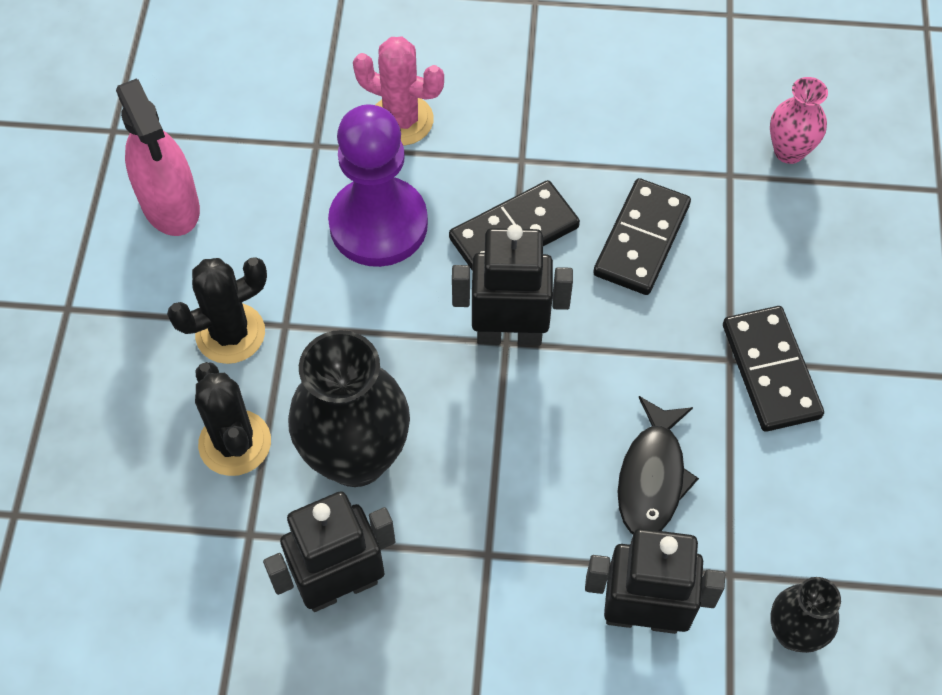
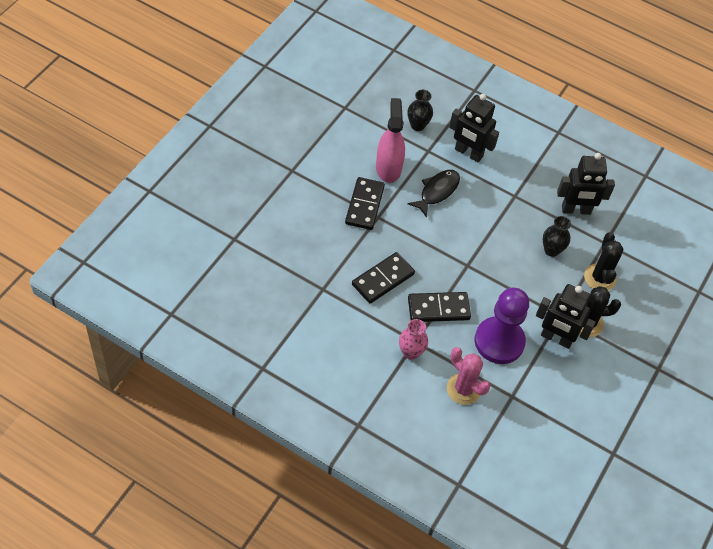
camera: 160 degrees left, 5 degrees down
pink spray bottle [116,79,200,236] -> pink spray bottle moved to [376,98,405,183]
black vase [288,330,410,487] -> black vase [543,216,571,257], size x0.54
black robot [452,224,573,346] -> black robot moved to [536,284,596,349]
pink vase [770,77,828,164] -> pink vase moved to [399,319,428,360]

